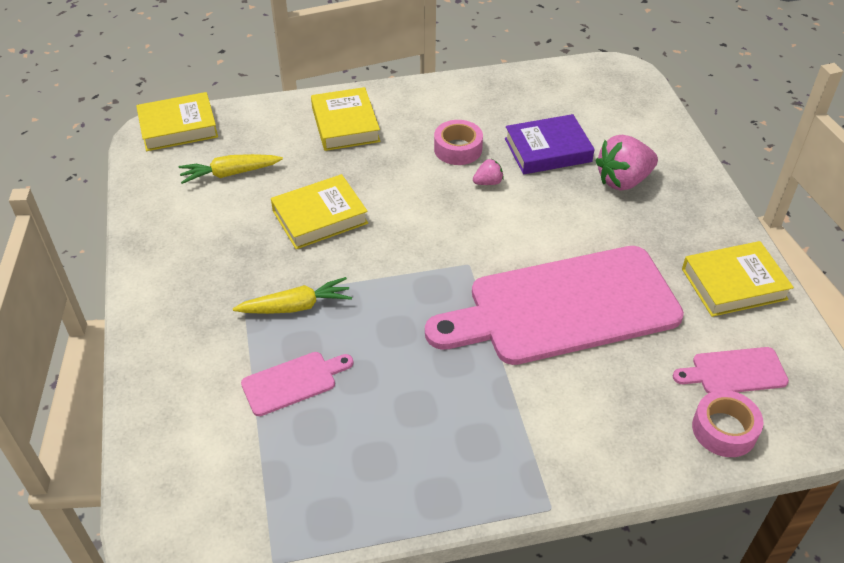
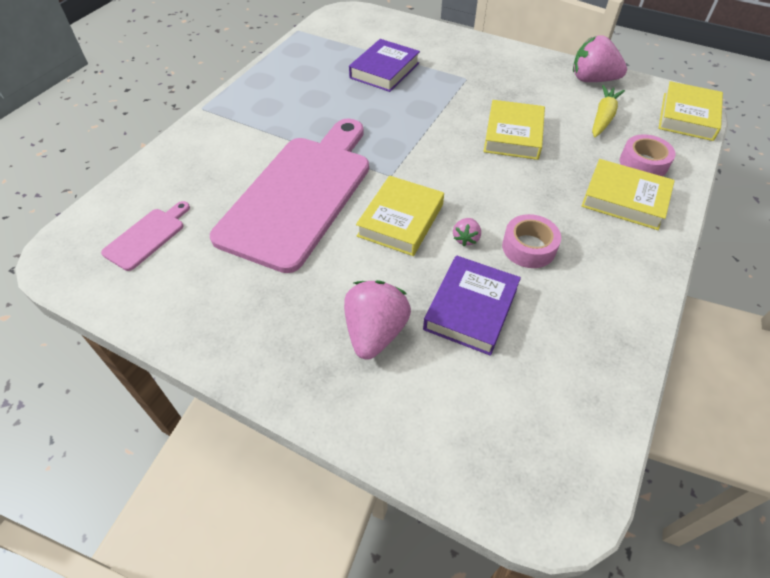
camera: 130 degrees right, 5 degrees up
yellow carrot [233,277,352,314] -> none
pink cutting board [241,352,354,416] -> purple book [349,39,420,92]
yellow book [682,241,794,317] -> yellow book moved to [356,176,444,256]
pink tape [692,390,763,457] -> pink tape moved to [620,134,676,176]
none -> pink strawberry [573,35,627,82]

